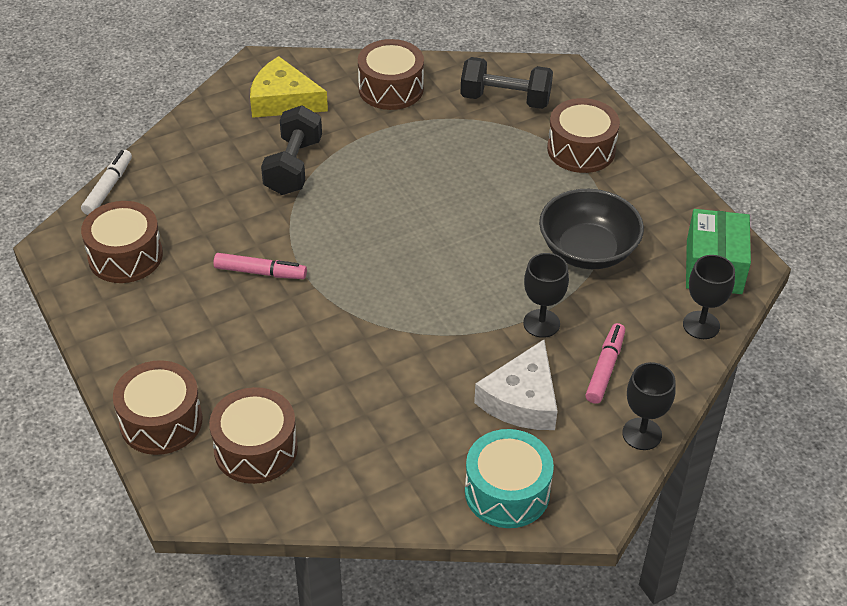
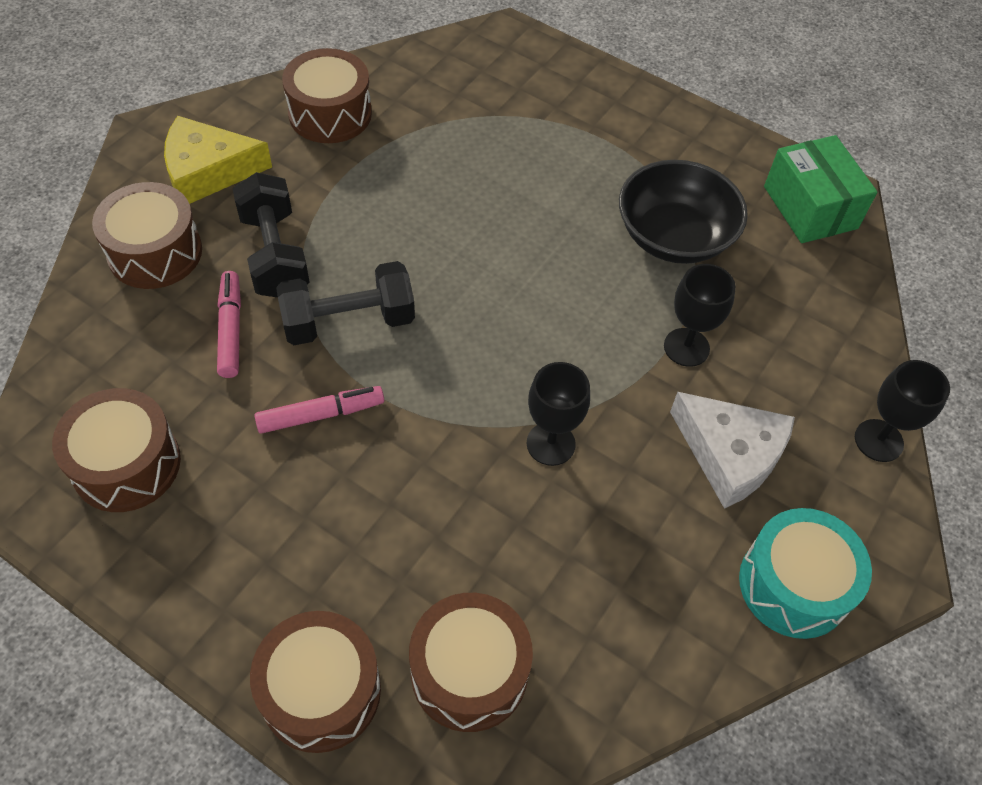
camera: 30 degrees left, 10 degrees up
white marker [81,150,132,215] -> none
black dumbbell [460,57,553,109] -> black dumbbell moved to [276,261,415,345]
white cheese [474,340,558,430] -> white cheese turned 45 degrees counterclockwise [670,392,795,509]
brown drum [547,98,620,173] -> brown drum moved to [92,182,202,289]
pink marker [586,323,625,404] -> pink marker moved to [217,271,241,378]
black goblet [683,255,735,339] -> black goblet moved to [527,362,590,466]

